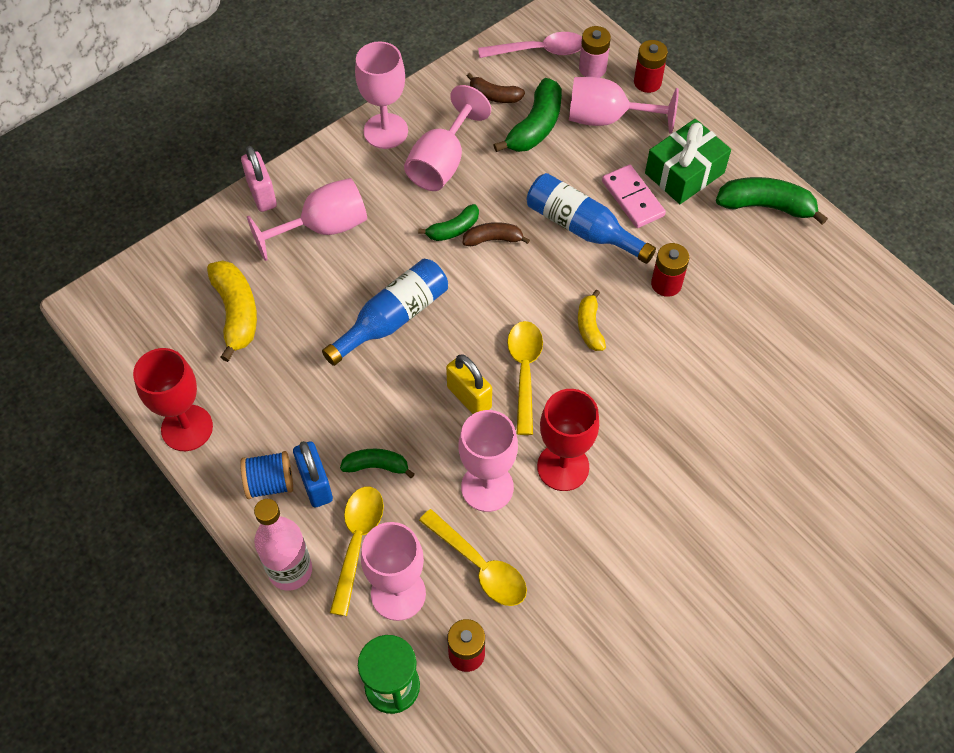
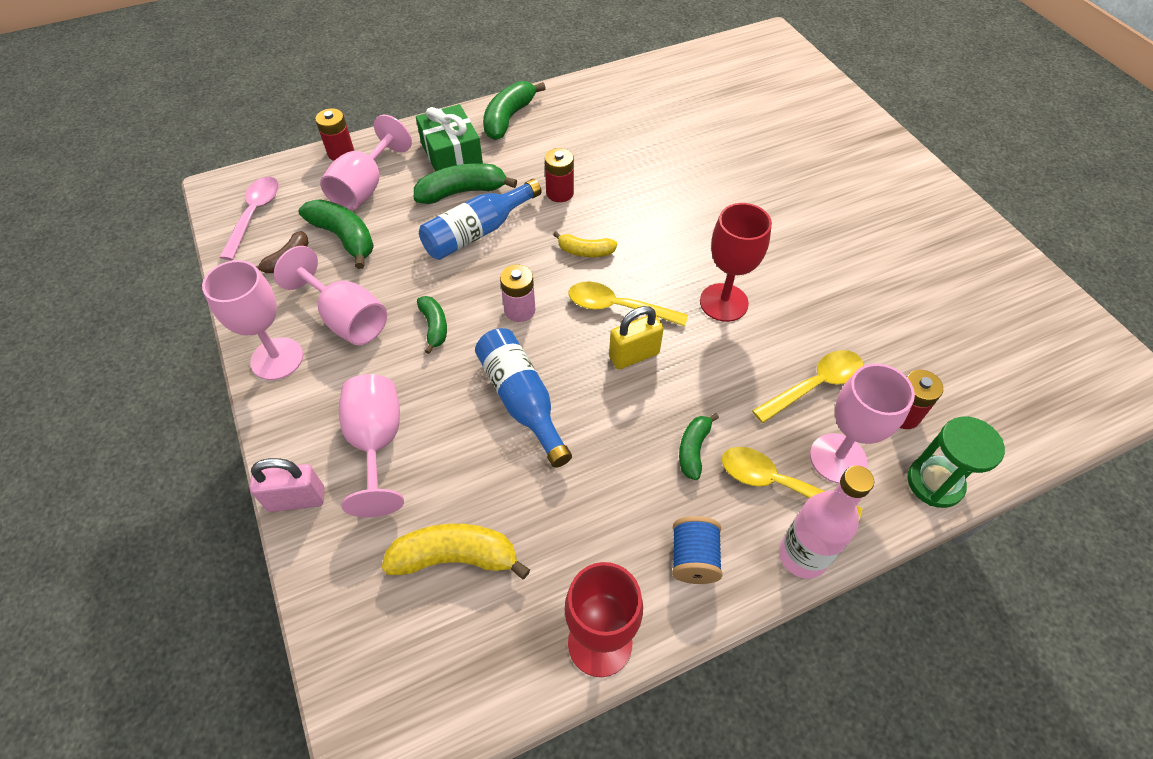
camera: 75 degrees left, 5 degrees down
blue padlock [293,441,333,508] -> none
pink goblet [459,410,518,512] -> none
brown banana [463,222,530,246] -> none
pink battery [579,26,611,78] -> pink battery moved to [500,264,536,322]
pink domino [602,165,666,228] -> green banana [414,163,517,204]

